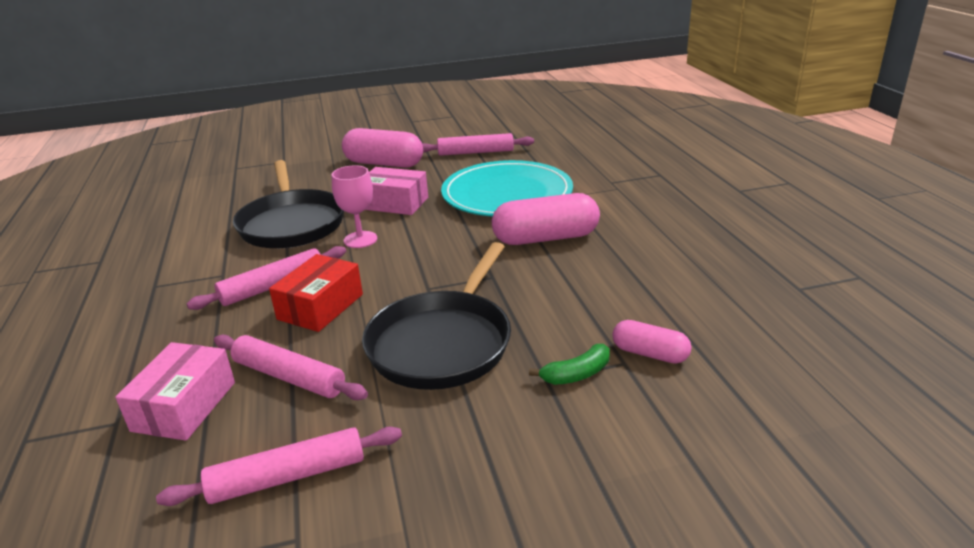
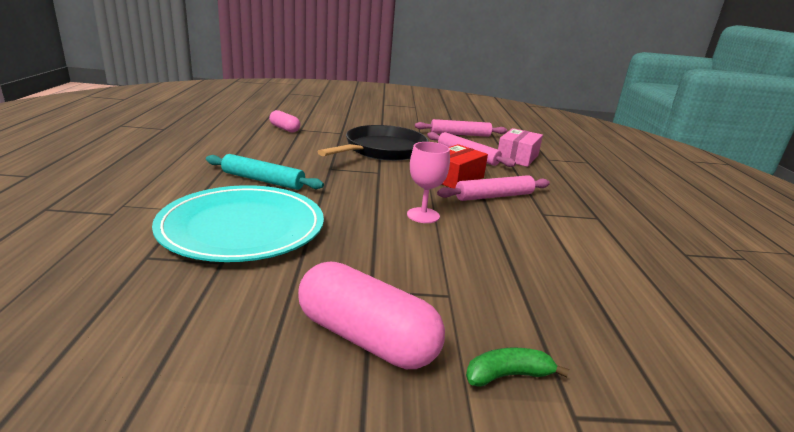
camera: 170 degrees left, 5 degrees down
black pan [233,160,344,248] -> none
pink box [365,167,428,215] -> none
pink rolling pin [422,133,534,156] -> none
pink capsule [492,193,600,245] -> turquoise rolling pin [206,154,324,190]
green banana [529,344,610,385] -> green banana moved to [466,348,569,387]

